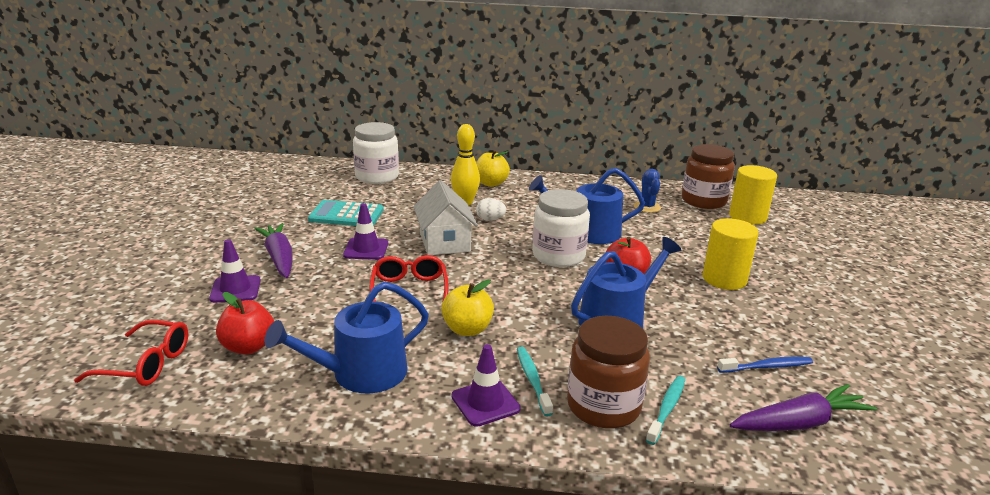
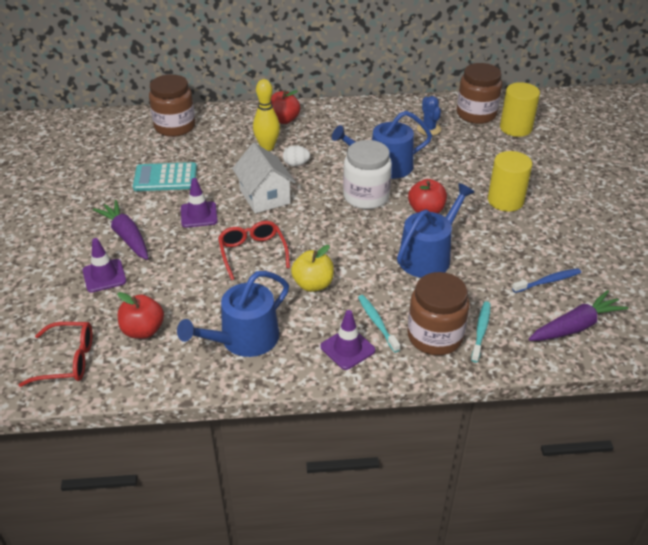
camera: 10 degrees left, 15 degrees up
white jar [353,122,399,184] -> brown jar [149,74,195,137]
yellow apple [476,150,510,187] -> red apple [271,90,300,124]

